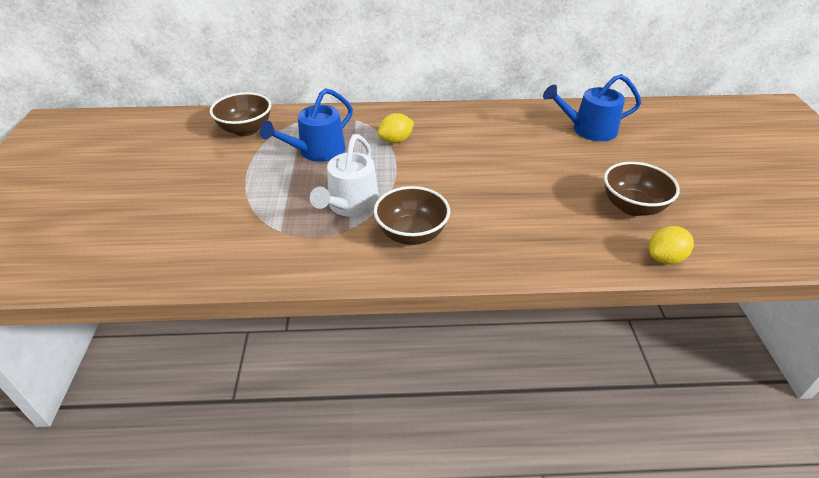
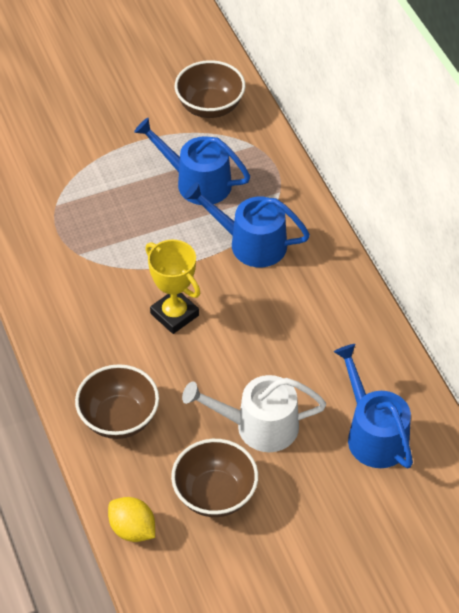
camera: 70 degrees right, 10 degrees up
white watering can [310,134,379,217] -> white watering can moved to [182,375,326,452]
brown bowl [374,186,450,245] -> brown bowl moved to [75,364,159,439]
yellow lemon [378,113,414,143] -> blue watering can [184,182,310,267]
none -> yellow trophy [145,240,200,334]

